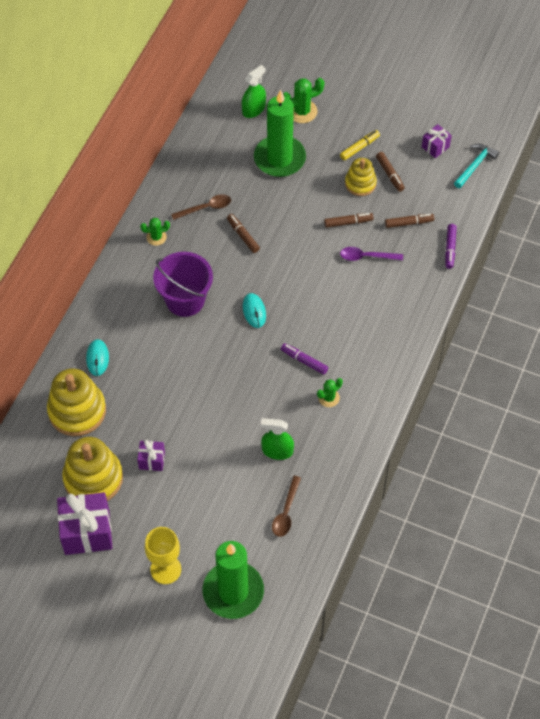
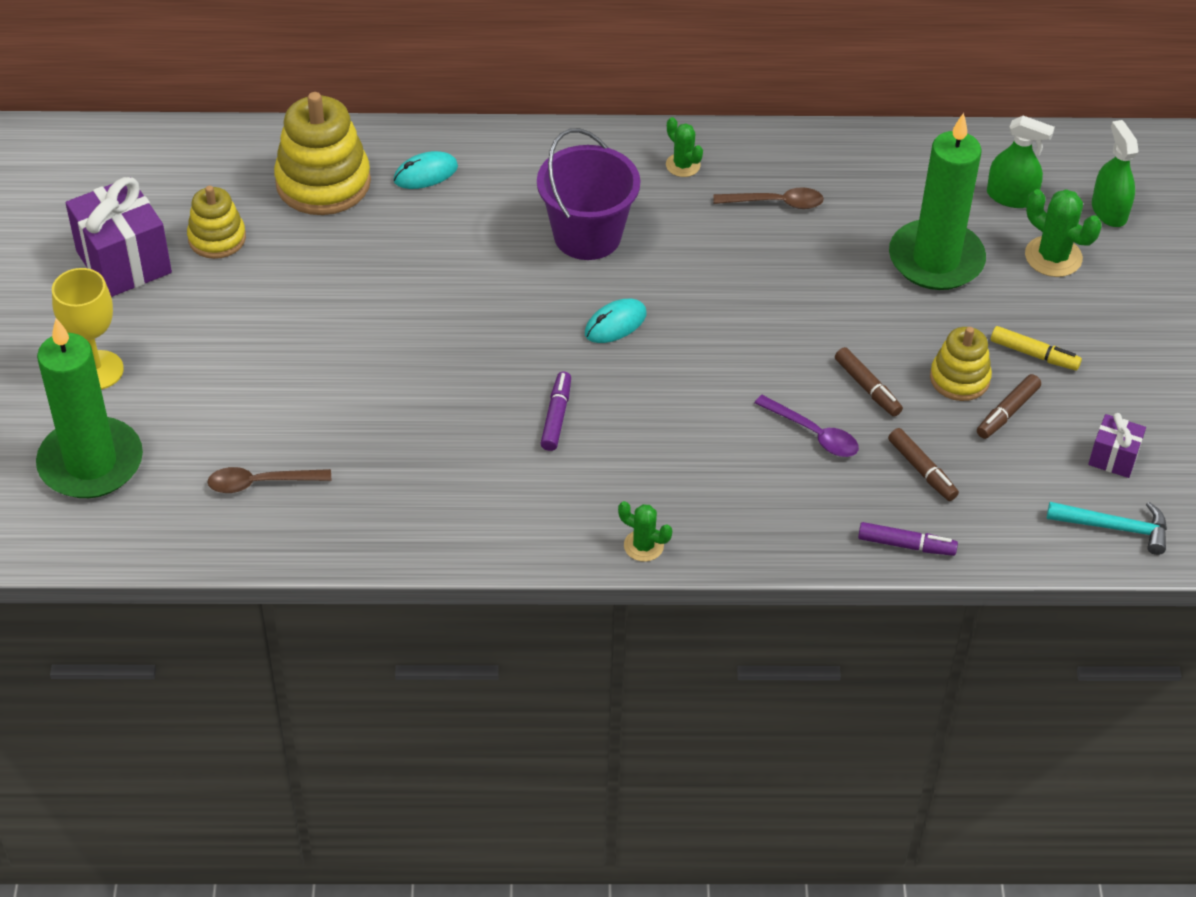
camera: 65 degrees right, 10 degrees down
yellow stacking toy [62,437,123,501] -> yellow stacking toy [187,186,246,259], size x0.59
purple gift [137,440,165,471] -> none
brown spoon [171,194,231,220] -> brown spoon turned 45 degrees counterclockwise [713,187,824,209]
brown marker [227,214,260,253] -> none
green spray bottle [261,418,294,460] -> green spray bottle moved to [1092,120,1139,227]
green cactus [317,378,343,407] -> green cactus moved to [618,501,672,562]
purple spoon [340,247,403,261] -> purple spoon turned 150 degrees clockwise [755,395,859,457]
purple marker [445,224,457,269] -> purple marker turned 150 degrees counterclockwise [858,522,958,556]

